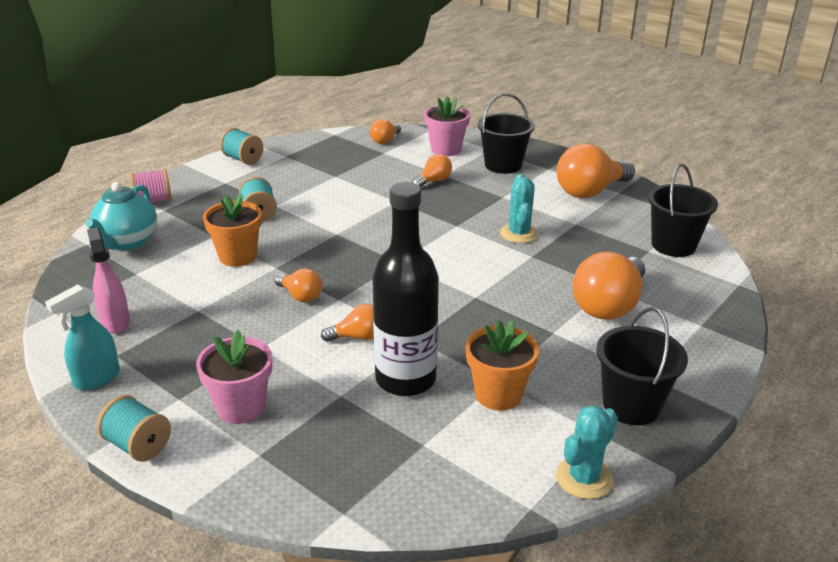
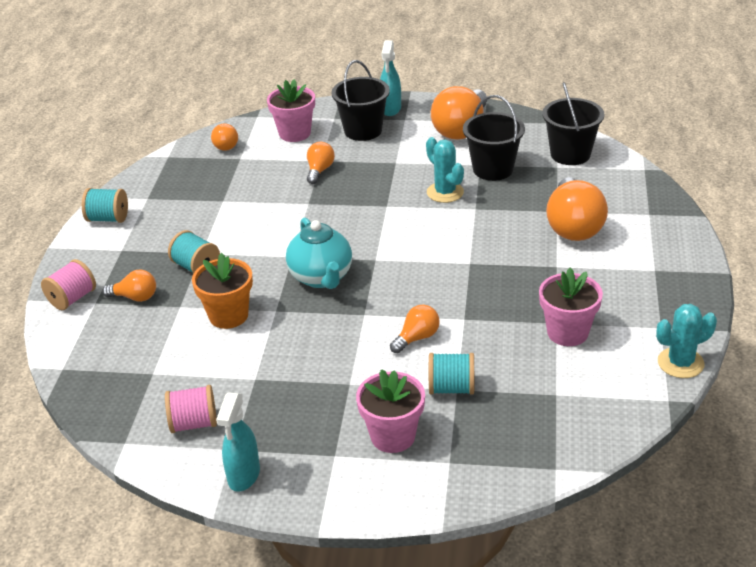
camera: 30 degrees left, 5 degrees up
turquoise teapot [85,182,157,251] -> turquoise teapot moved to [286,218,352,289]
pink spray bottle [87,227,130,334] -> pink spool [165,385,217,433]
turquoise spool [97,395,171,462] -> turquoise spool moved to [429,353,474,394]
orange light bulb [275,268,322,302] -> orange light bulb moved to [102,269,156,302]
black bottle [372,182,439,396] -> none
orange flower pot [466,320,539,411] -> pink flower pot [539,268,603,346]
turquoise cactus [556,405,618,499] -> turquoise cactus turned 60 degrees clockwise [656,304,717,378]
black bucket [596,307,688,425] -> black bucket moved to [463,95,525,181]
none -> turquoise spray bottle [380,40,401,116]

